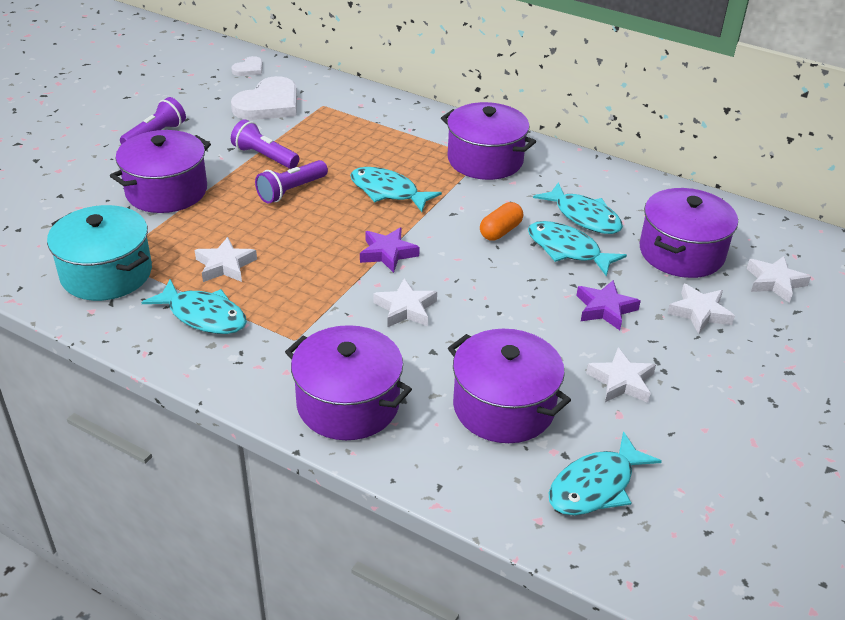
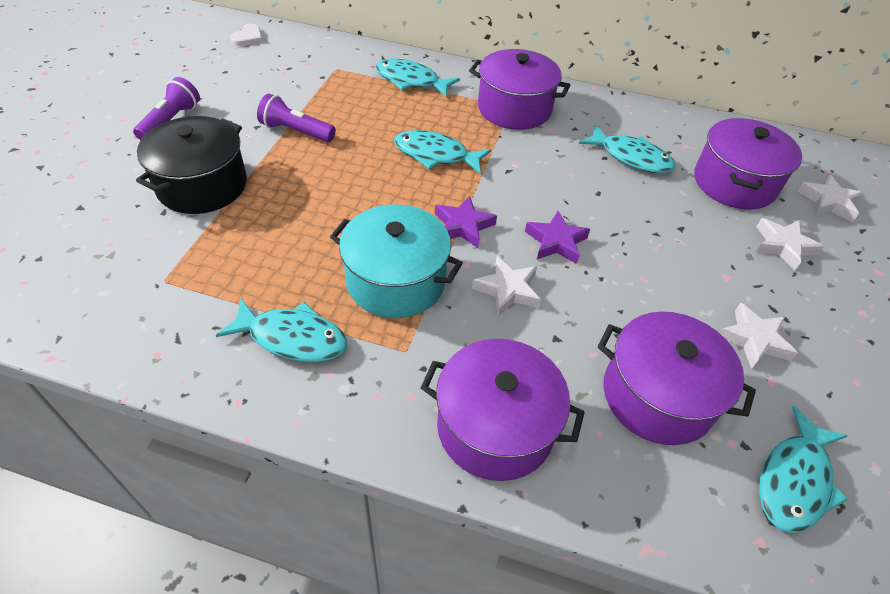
camera: 15 degrees left, 10 degrees up
turquoise pot [47,205,152,301] -> turquoise pot moved to [330,205,463,318]
purple pot [110,130,211,213] -> black pot [136,116,247,214]
white star [195,237,257,282] -> none
white heart [231,76,297,120] -> none
purple flashlight [255,160,328,204] -> none
orange capsule [480,202,523,240] -> none
turquoise fish [528,221,627,277] -> turquoise fish moved to [375,59,460,97]
purple star [576,280,641,330] -> purple star moved to [525,211,590,264]

